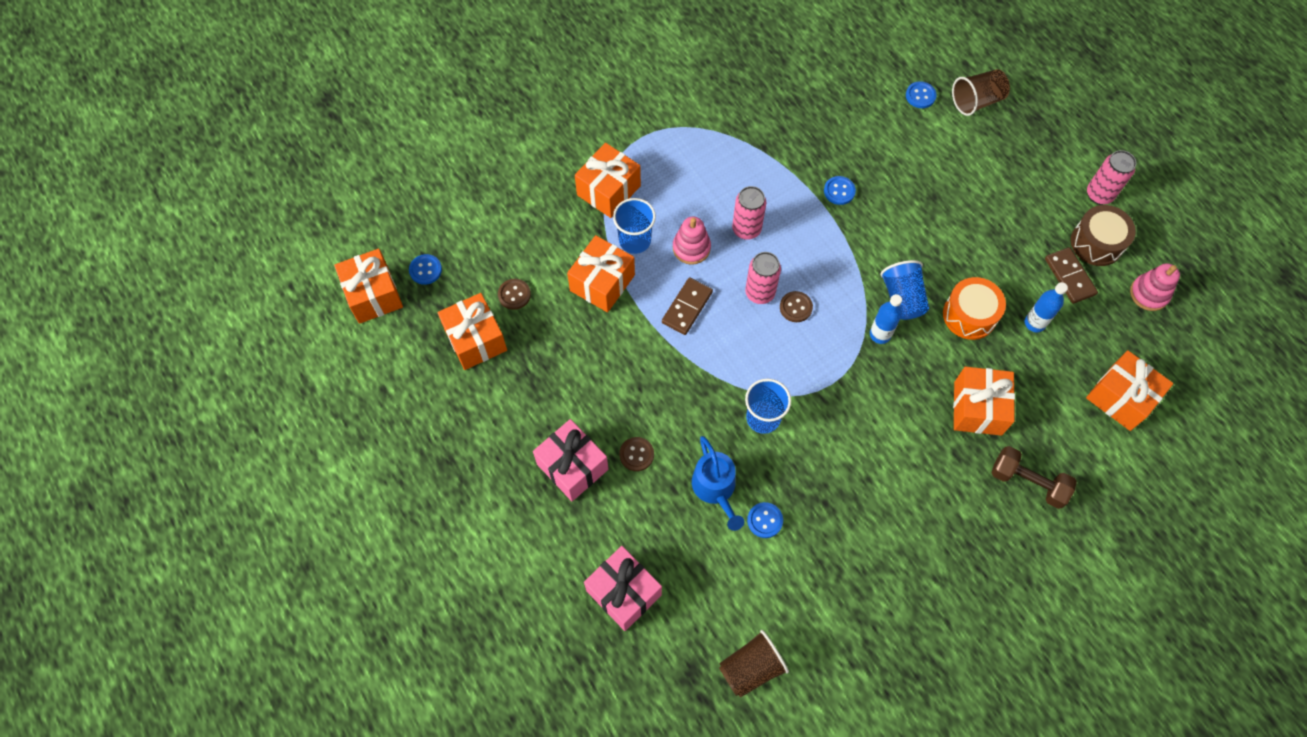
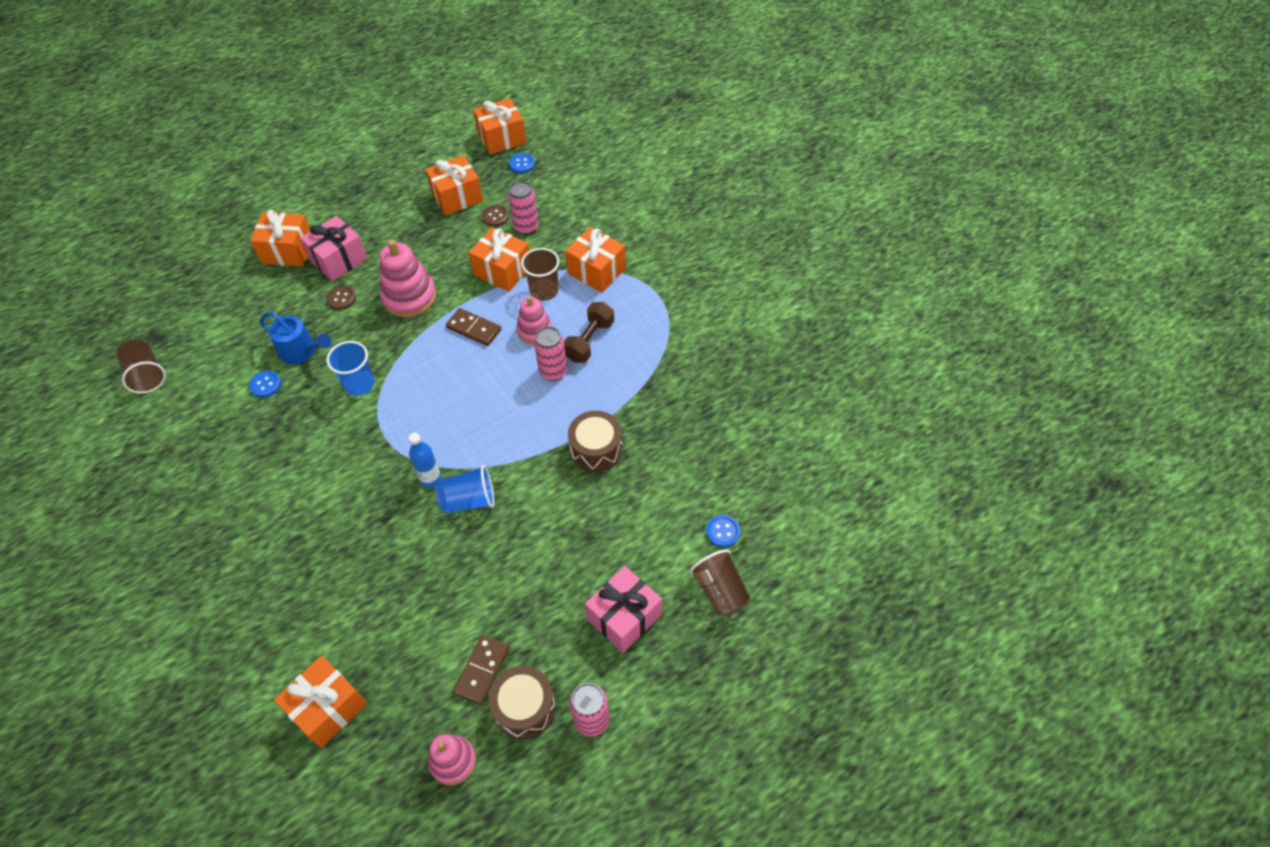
camera: 90 degrees right, 10 degrees down
pink gift [584,546,662,631] -> pink gift moved to [585,566,662,653]
blue cup [613,198,656,254] -> brown cup [521,248,559,301]
blue watering can [692,436,744,531] -> blue watering can turned 135 degrees counterclockwise [260,312,331,364]
pink can [745,252,781,304] -> pink can moved to [508,181,539,235]
brown button [780,291,813,322] -> none
blue button [824,176,856,205] -> brown drum [568,411,622,472]
orange drum [943,277,1006,340] -> none
orange gift [953,367,1015,436] -> orange gift moved to [250,210,310,266]
brown dumbbell [991,446,1077,509] -> brown dumbbell moved to [564,302,614,363]
blue bottle [1025,282,1068,332] -> none
brown domino [1045,247,1098,304] -> brown domino turned 45 degrees counterclockwise [453,635,510,705]
none -> pink stacking toy [380,239,436,317]

